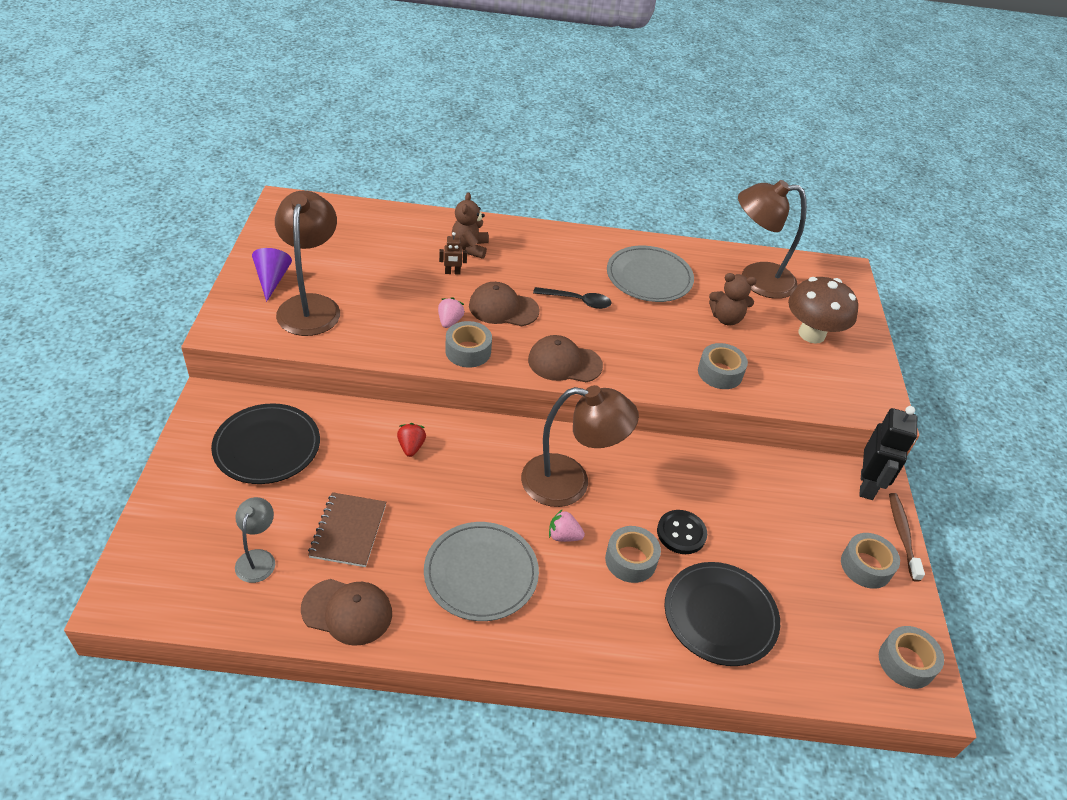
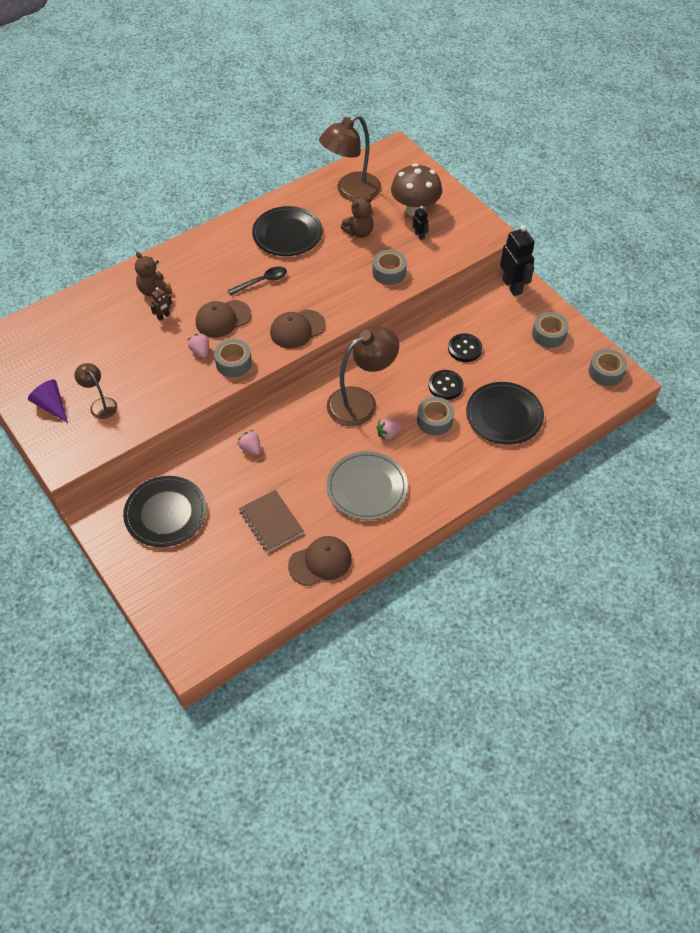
camera: 35 degrees left, 10 degrees up
grey lamp [235,497,275,583] -> none
brown lamp [275,191,340,336] -> brown lamp [74,363,118,419], size x0.52
red strawberry [397,423,426,457] -> pink strawberry [237,430,261,455]
grey plate [607,246,694,302] -> black plate [252,206,323,256]
brown toothbrush [889,493,925,582] -> none
none -> black robot [413,206,429,240]
none -> black button [448,333,482,362]

